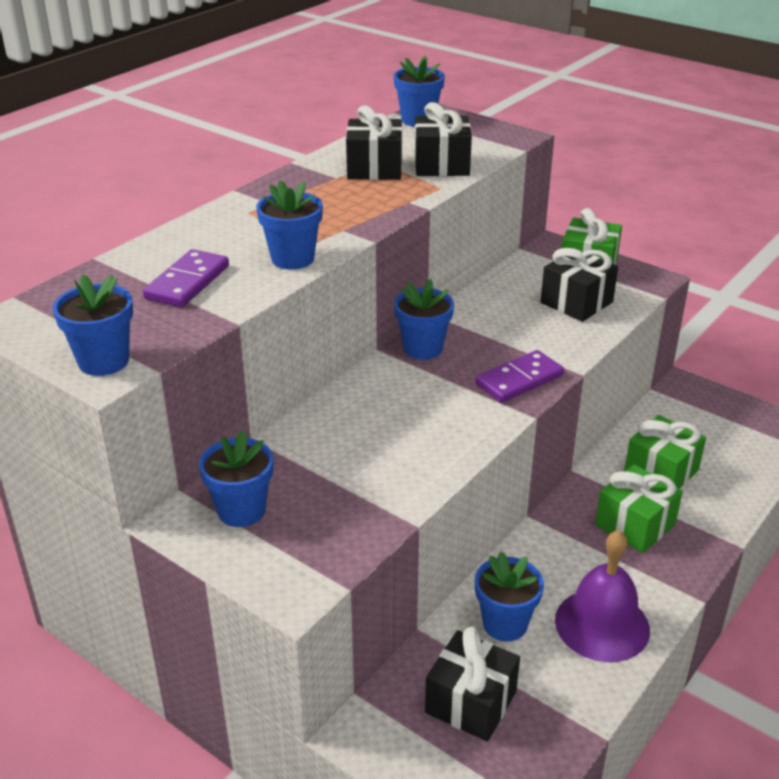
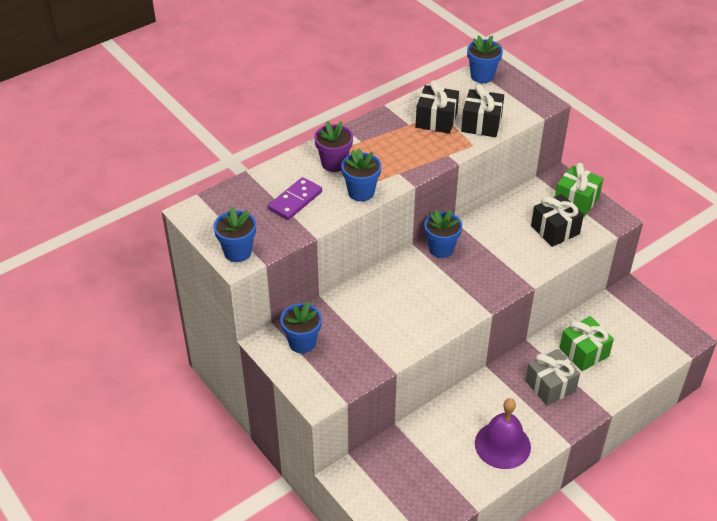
camera: 15 degrees right, 10 degrees up
black gift [425,627,520,742] -> none
purple domino [475,350,564,403] -> none
blue flower pot [475,551,544,641] -> none
green gift [595,465,683,553] -> grey gift [525,349,580,406]
none -> purple flower pot [314,121,353,172]

